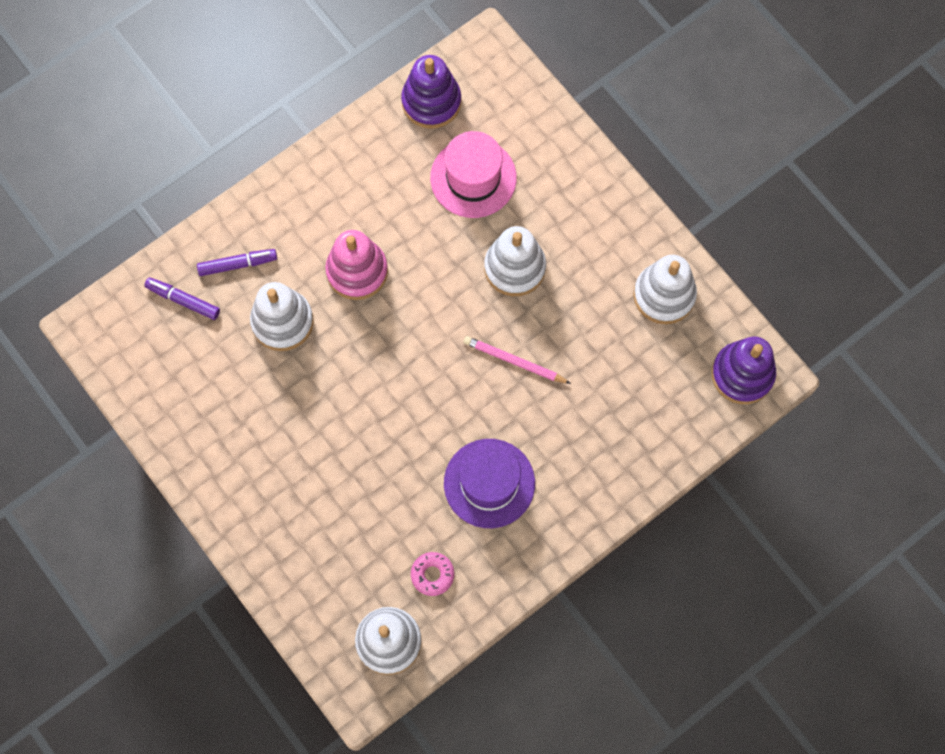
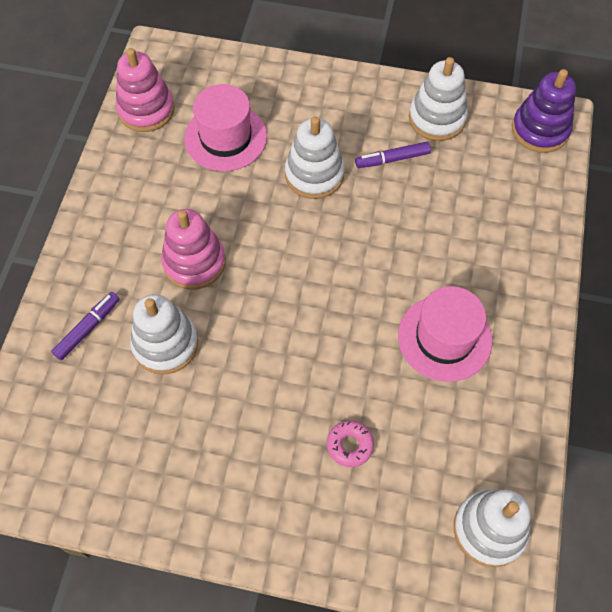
camera: 40 degrees left, 10 degrees down
purple marker [144,277,220,320] -> purple marker moved to [355,142,431,168]
purple stacking toy [401,55,461,129] -> pink stacking toy [116,48,175,132]
pink donut [411,552,454,596] -> pink donut moved to [327,421,374,467]
purple hat [444,439,535,528] -> pink hat [398,286,492,382]
pink pencil [463,336,571,384] -> none

